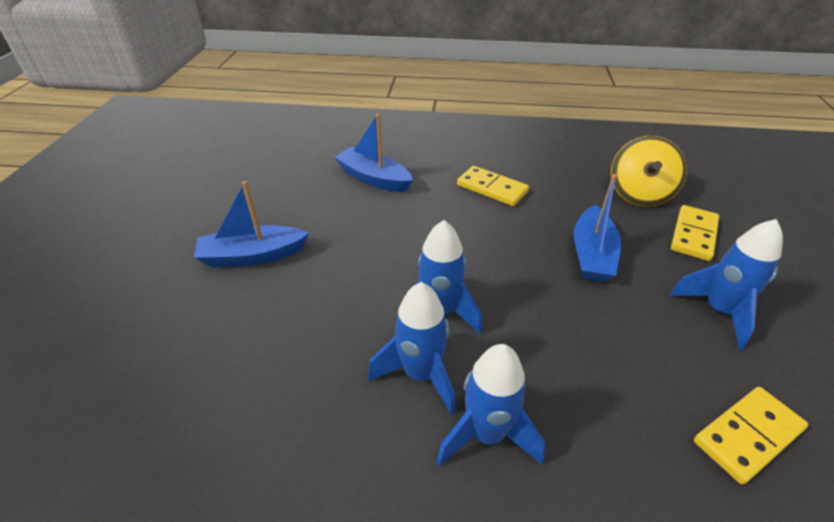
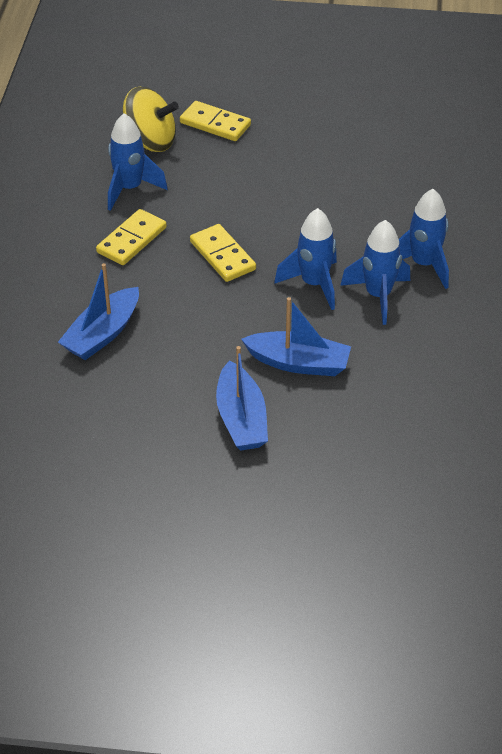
camera: 90 degrees left, 5 degrees up
blue boat [574,174,621,282] -> blue boat moved to [241,297,351,376]
blue rocket [670,219,783,349] -> blue rocket moved to [108,113,168,211]
yellow domino [694,387,808,485] -> yellow domino moved to [190,224,256,282]

